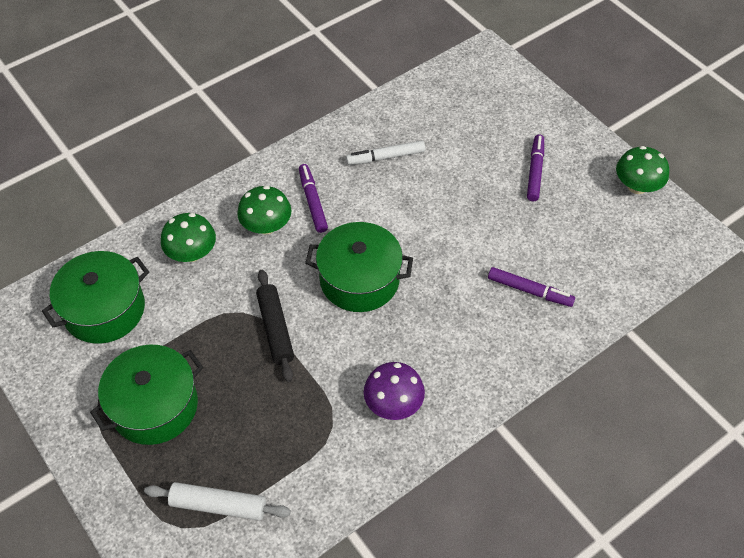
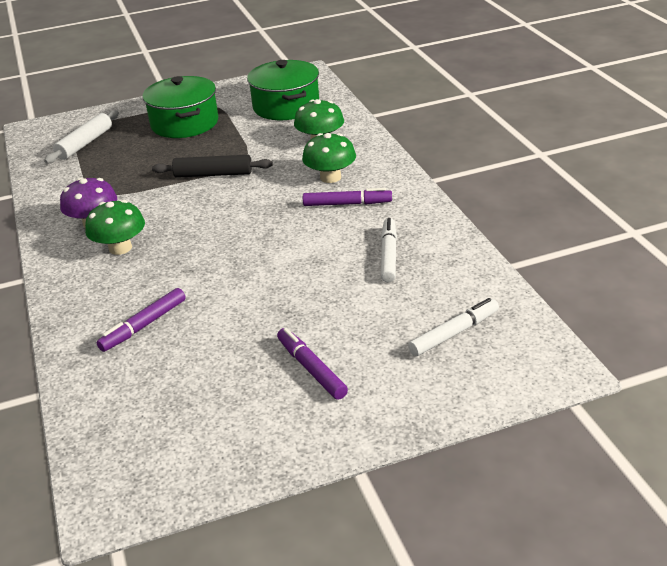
camera: 110 degrees right, 20 degrees down
green pot [305,222,413,312] -> none
purple marker [527,134,544,201] -> purple marker turned 150 degrees counterclockwise [277,328,348,400]
green mushroom [616,146,669,194] -> green mushroom moved to [85,200,145,255]
none -> white marker [408,298,499,356]

